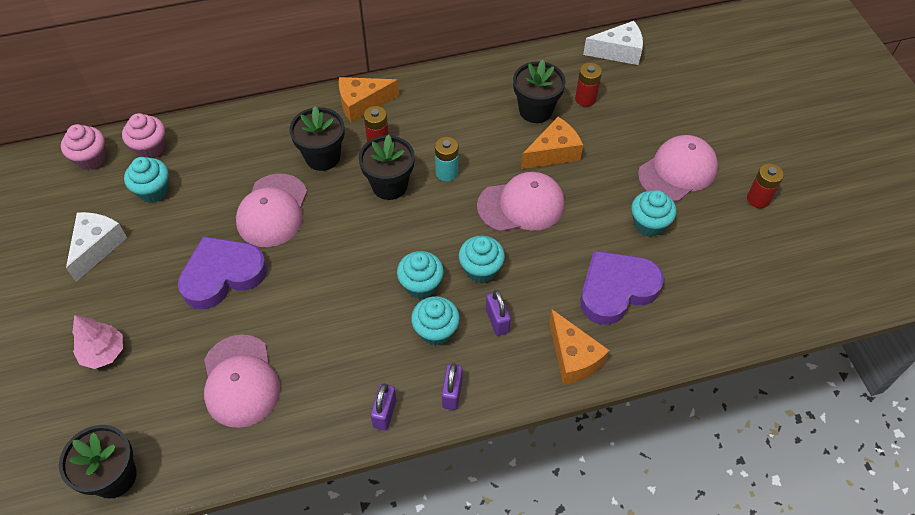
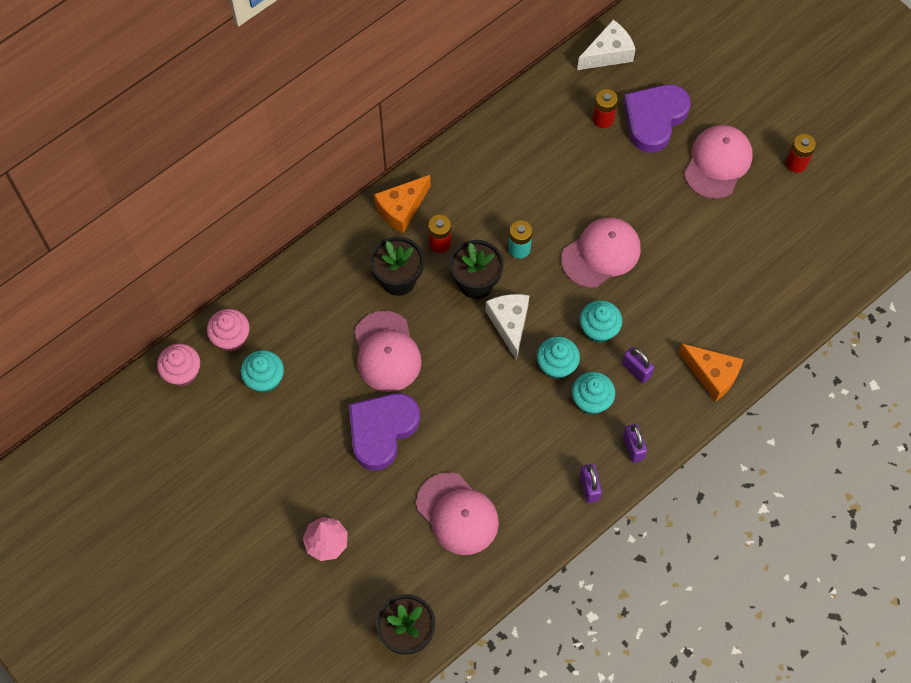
camera: 25 degrees left, 10 degrees up
white cheese [66,212,127,282] -> white cheese moved to [485,294,529,361]
black flower pot [513,60,566,123] -> none
orange cheese [521,117,583,169] -> none
purple heart [580,251,664,325] -> purple heart moved to [623,84,691,153]
turquoise cupcake [631,190,676,237] -> none

